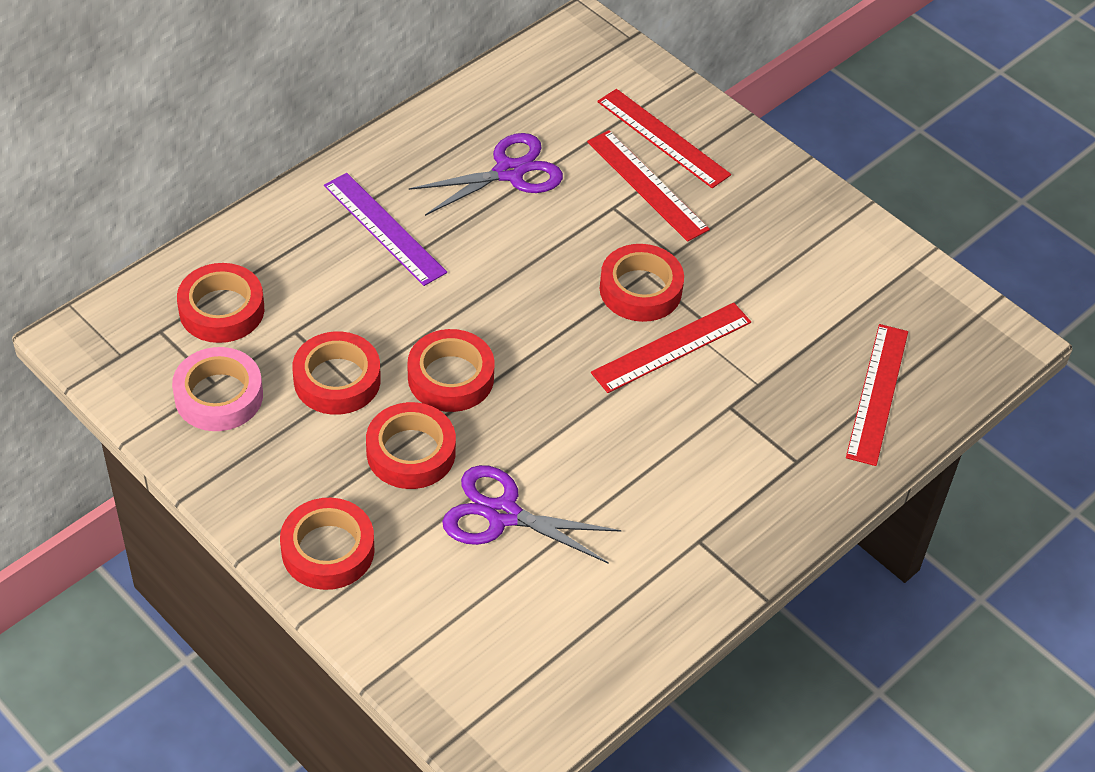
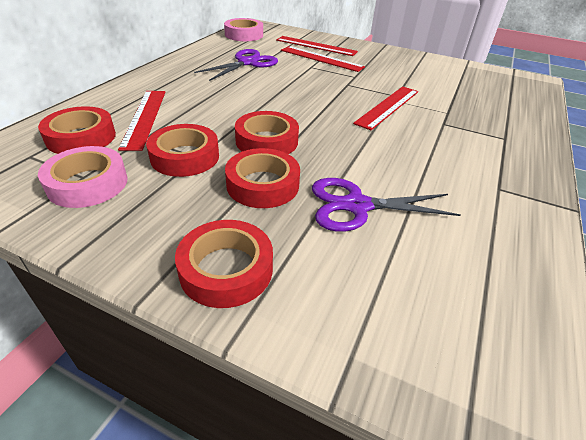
camera: 20 degrees left, 10 degrees down
purple ruler [324,173,447,286] -> none
red tape [600,244,684,322] -> none
red ruler [846,324,908,466] -> red ruler moved to [118,91,165,151]
none -> pink tape [224,18,263,41]

